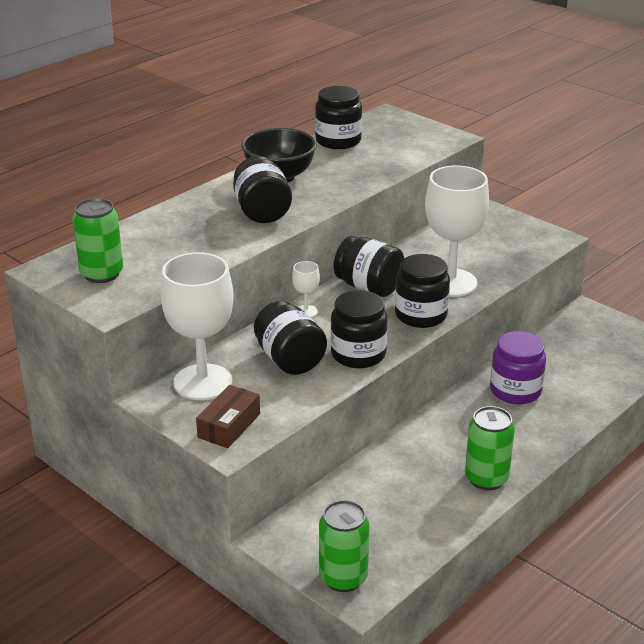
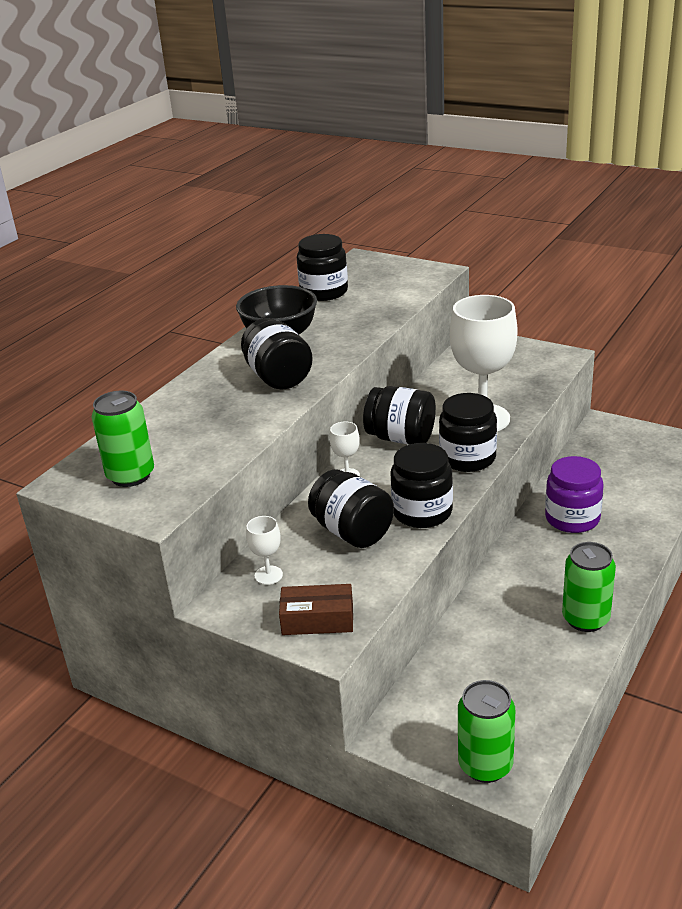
camera: 10 degrees left, 0 degrees up
white goblet [160,252,234,400] -> white goblet [246,516,283,585], size x0.43
brown box [196,385,260,448] -> brown box turned 75 degrees clockwise [279,584,353,635]

